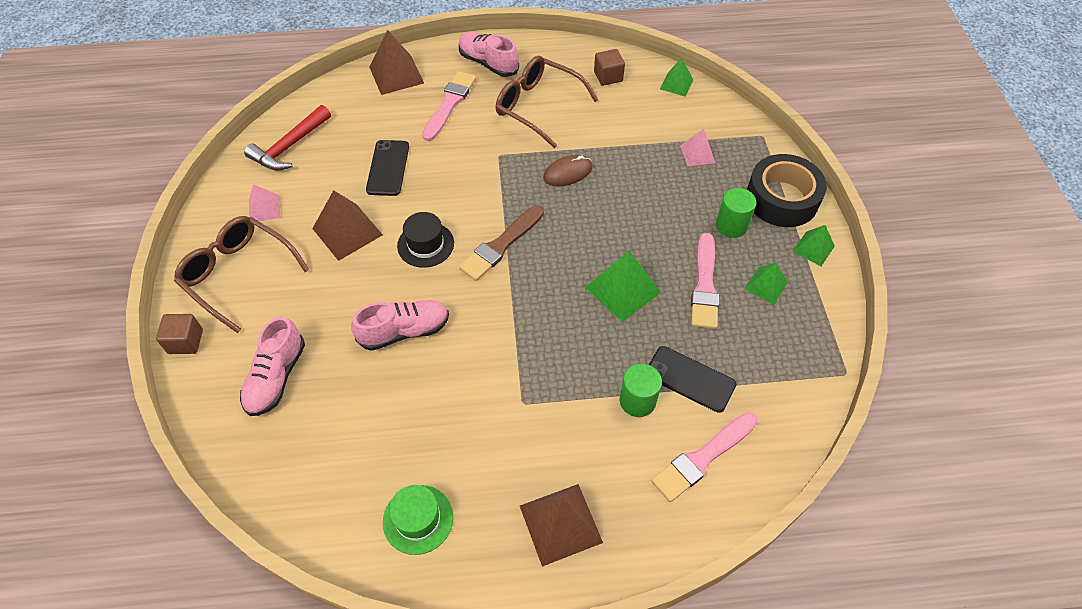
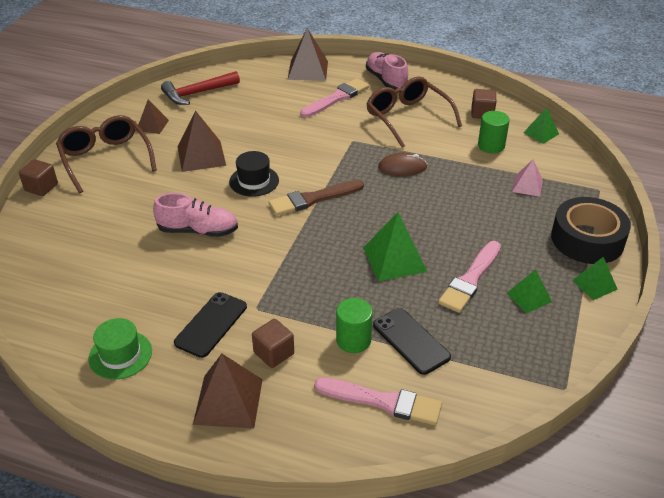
camera: 25 degrees right, 15 degrees down
pink shoe [240,317,305,416] -> none
pink pyramid [249,184,280,221] -> brown pyramid [136,100,169,134]
black phone [366,140,409,196] -> black phone moved to [174,292,247,358]
pink brush [651,412,758,502] -> pink brush turned 150 degrees counterclockwise [314,377,442,425]
green cylinder [716,188,756,238] -> green cylinder moved to [478,111,510,153]
none -> brown cube [252,319,294,368]

